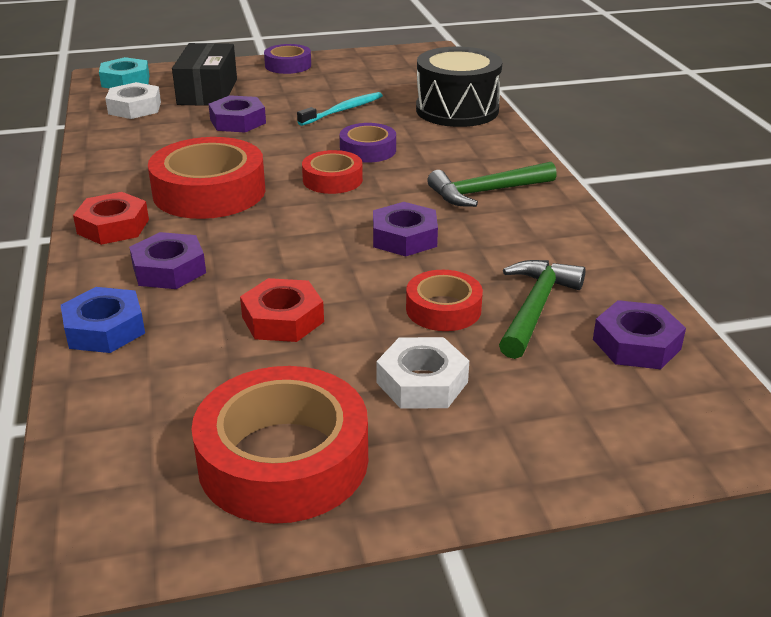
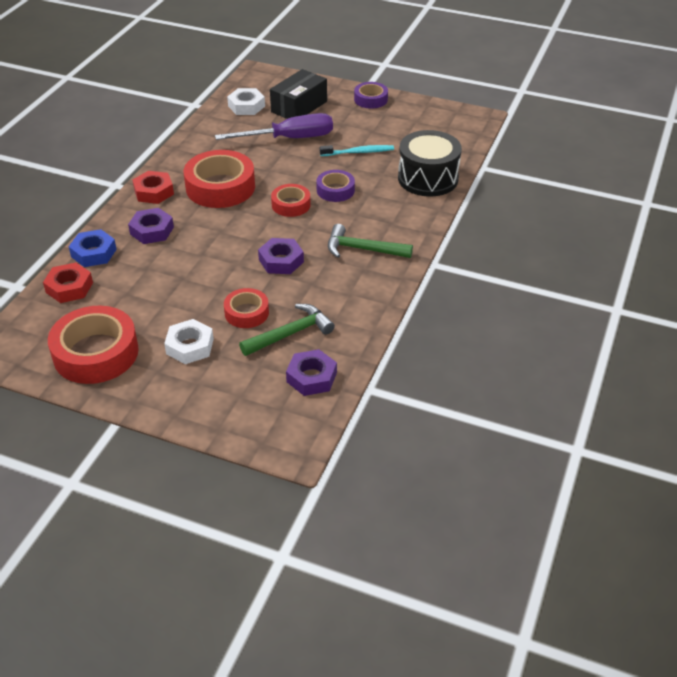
camera: 35 degrees right, 10 degrees up
turquoise nut [99,57,149,88] -> none
purple nut [209,95,266,132] -> purple screwdriver [215,113,333,140]
red nut [240,278,324,342] -> red nut moved to [43,262,93,303]

